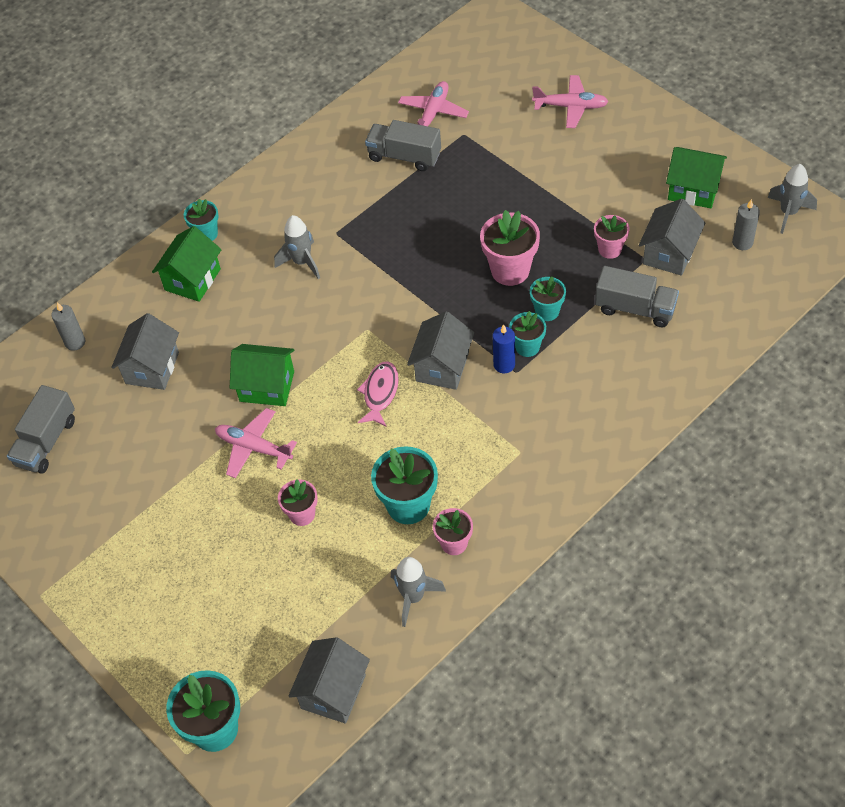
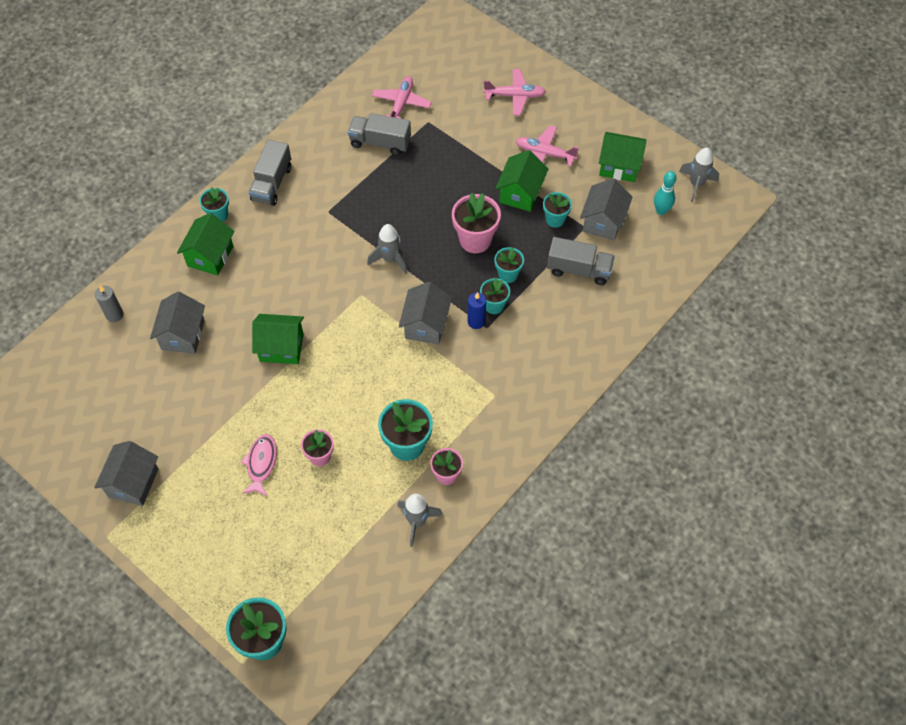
camera: 10 degrees left, 5 degrees up
grey truck [7,385,75,474] -> grey truck moved to [249,140,291,206]
pink plane [215,408,297,478] -> pink plane moved to [515,126,579,166]
grey rocket [274,215,320,279] -> grey rocket moved to [367,224,407,274]
grey house [288,637,370,724] -> grey house moved to [94,441,158,506]
pink fish [357,361,399,427] -> pink fish moved to [241,434,277,497]
pink flower pot [594,215,630,259] -> turquoise flower pot [543,192,572,228]
grey candle [732,199,760,250] -> turquoise bowling pin [654,171,677,215]
none -> green house [495,150,548,212]

